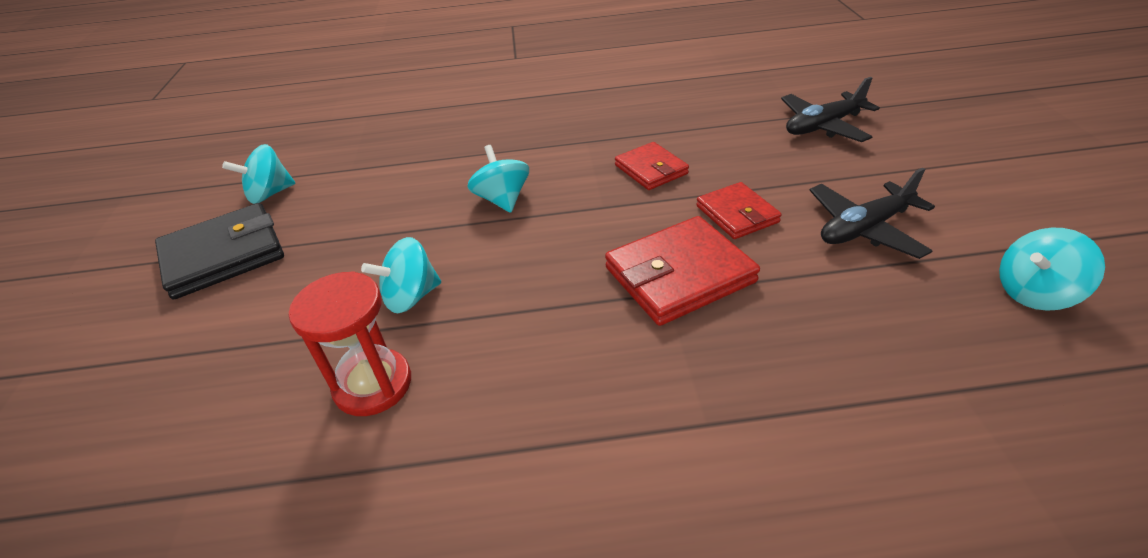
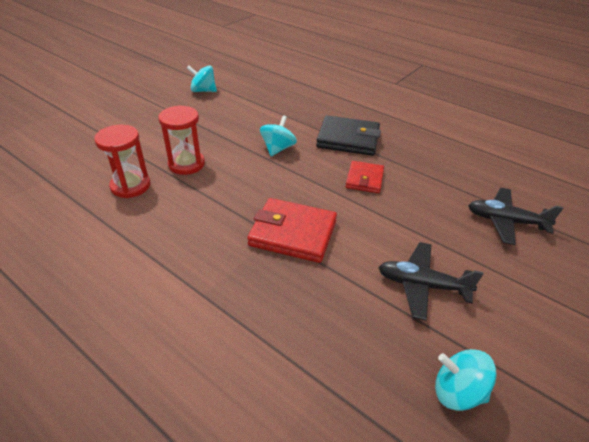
camera: 40 degrees right, 0 degrees up
black wallet [155,203,284,299] -> black wallet moved to [316,115,381,156]
turquoise spinning top [361,237,441,313] -> red hourglass [158,105,205,175]
red wallet [696,182,782,239] -> none

